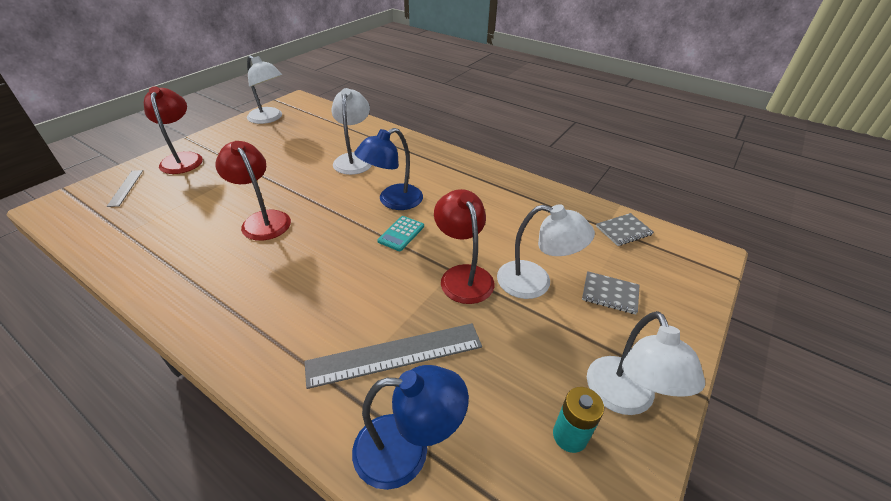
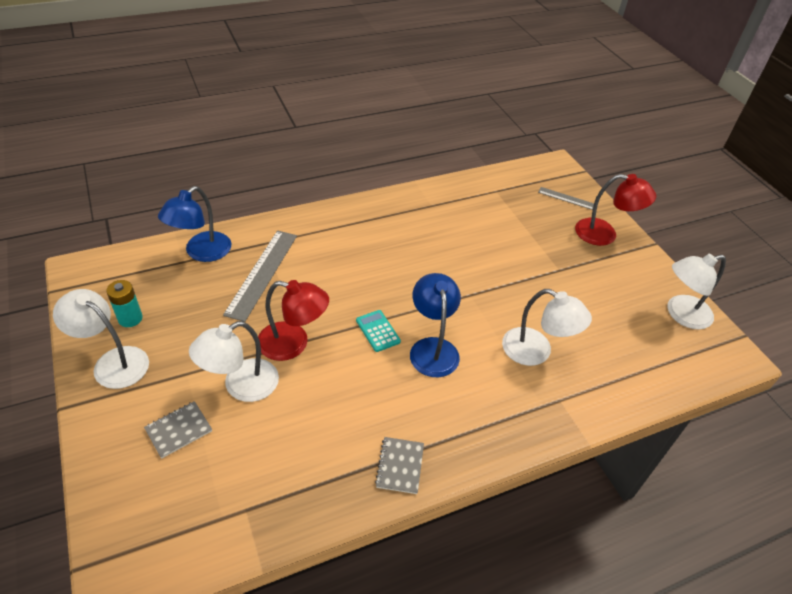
camera: 120 degrees right, 5 degrees up
red lamp [215,141,291,241] -> none
grey notebook [596,213,654,246] -> grey notebook moved to [375,437,424,494]

